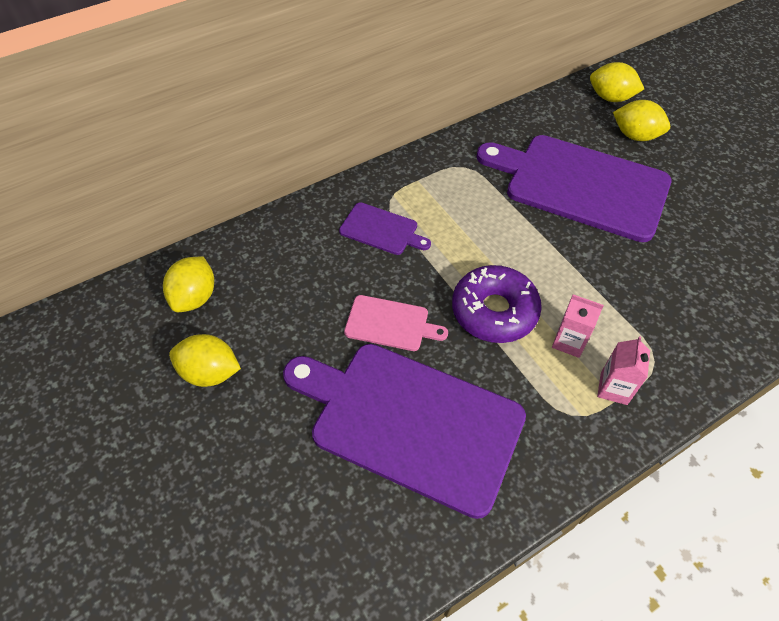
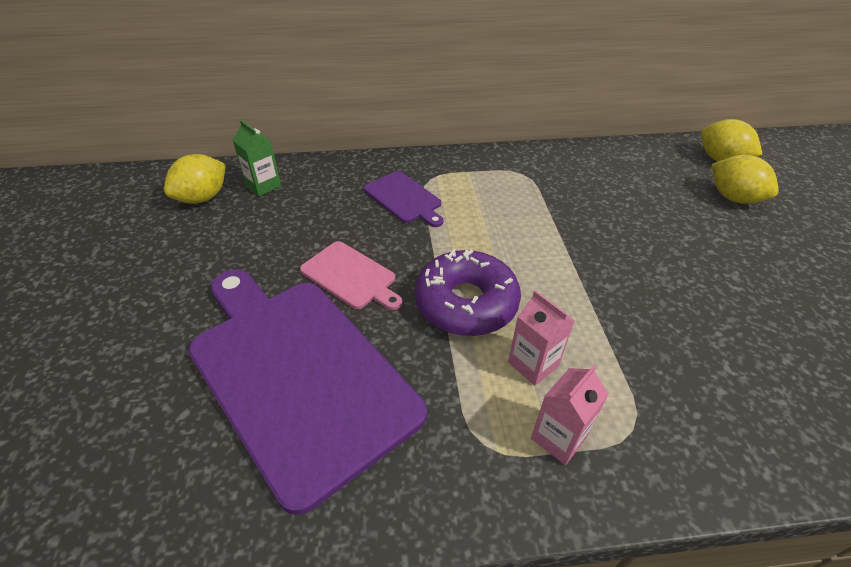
camera: 25 degrees right, 10 degrees down
yellow lemon [169,334,241,387] -> none
purple cutting board [477,135,671,242] -> none
none -> green carton [233,120,281,196]

